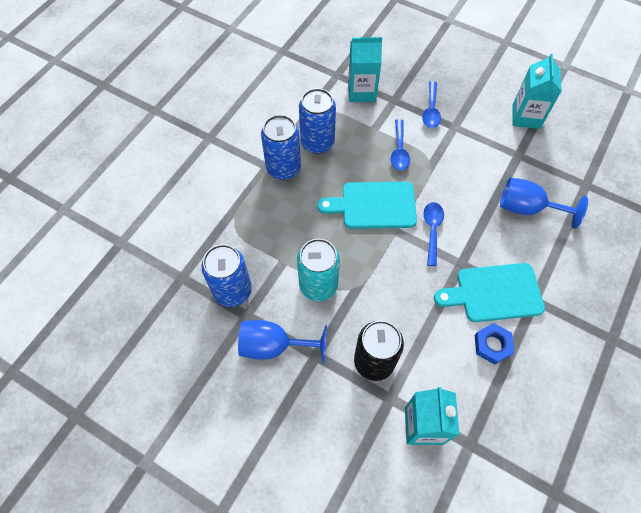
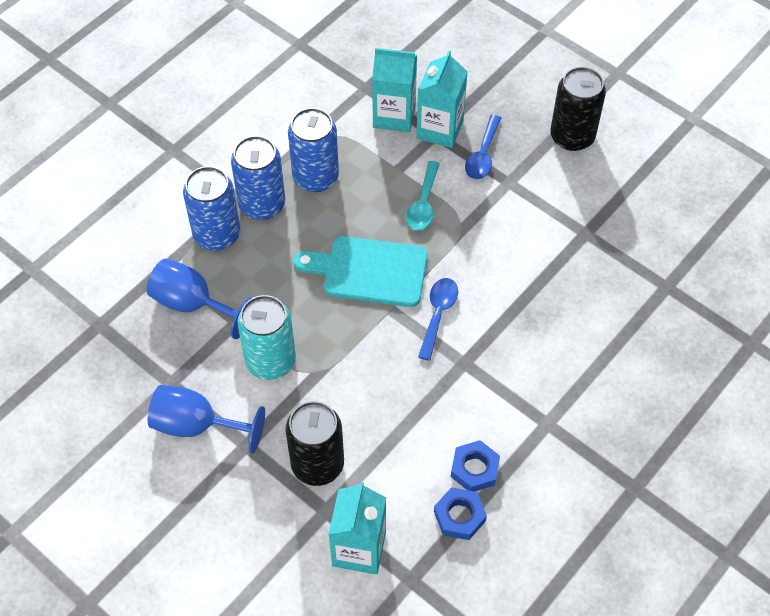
camera: 10 degrees right, 5 degrees down
blue can [201,244,252,307] -> blue can moved to [183,166,240,251]
blue spoon [391,119,410,170] -> turquoise spoon [406,161,440,230]
turquoise cutting board [434,263,545,322] -> none
blue goblet [500,178,588,229] -> blue goblet moved to [146,259,253,339]
turquoise carton [512,53,562,129] -> turquoise carton moved to [416,50,468,148]
none -> blue nut [434,487,487,540]
none -> black can [550,67,606,151]

